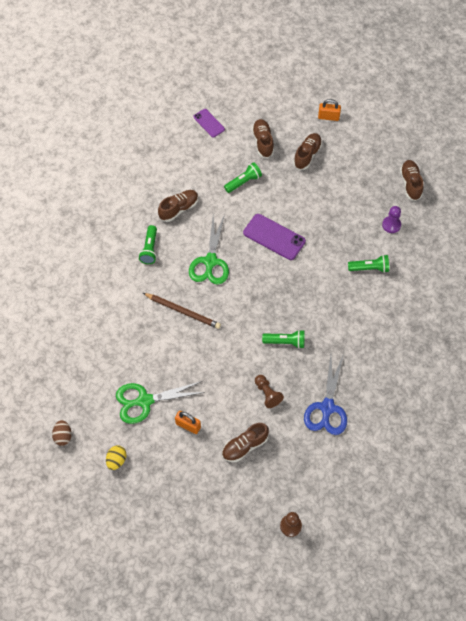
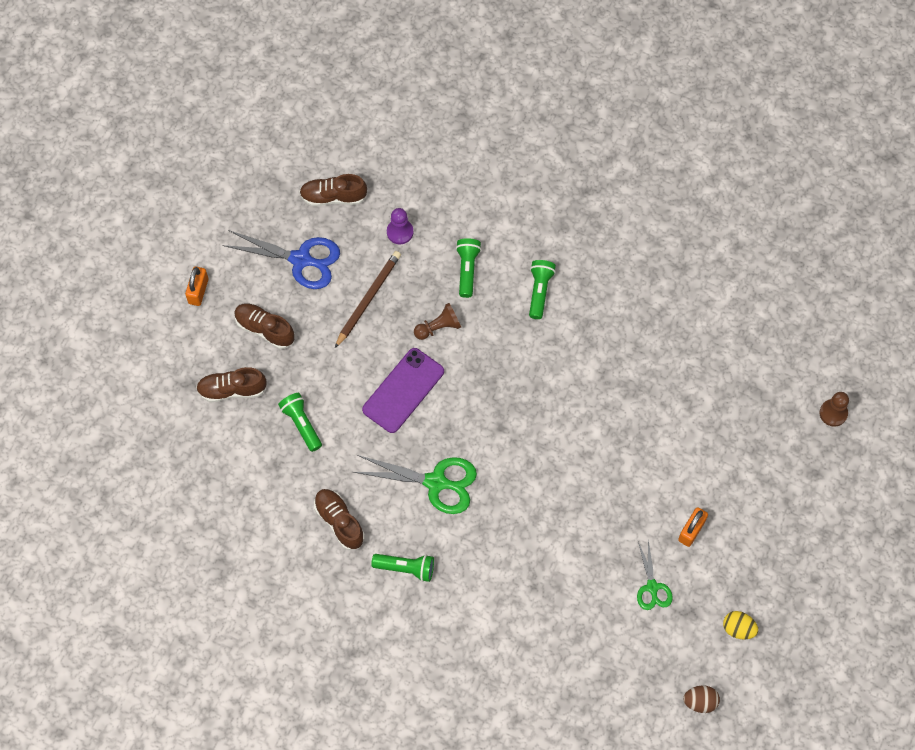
camera: 85 degrees left, 5 degrees up
green scissors [116,381,205,424] -> green scissors [637,540,673,610], size x0.58
brown pencil [143,293,221,329] -> brown pencil moved to [335,251,401,348]
purple phone [193,109,225,137] -> none
brown shoe [222,423,269,462] -> none
brown pawn [255,375,284,408] -> brown pawn moved to [414,303,461,340]
green flashlight [262,330,305,349] -> green flashlight moved to [529,260,556,319]
blue scissors [304,356,347,435] -> blue scissors moved to [222,230,340,289]

